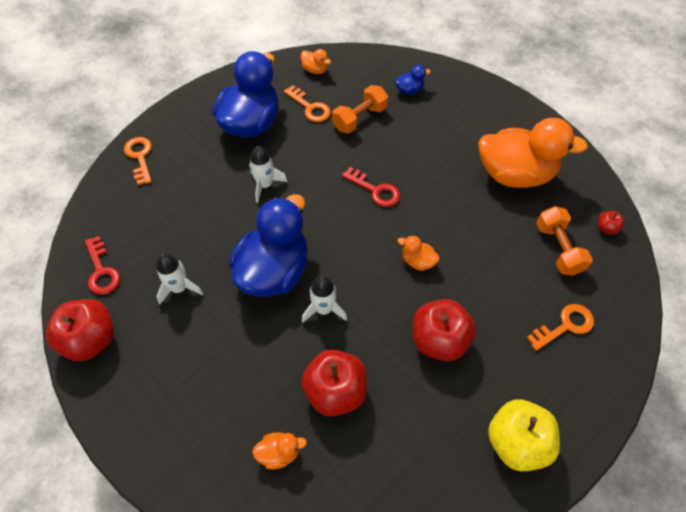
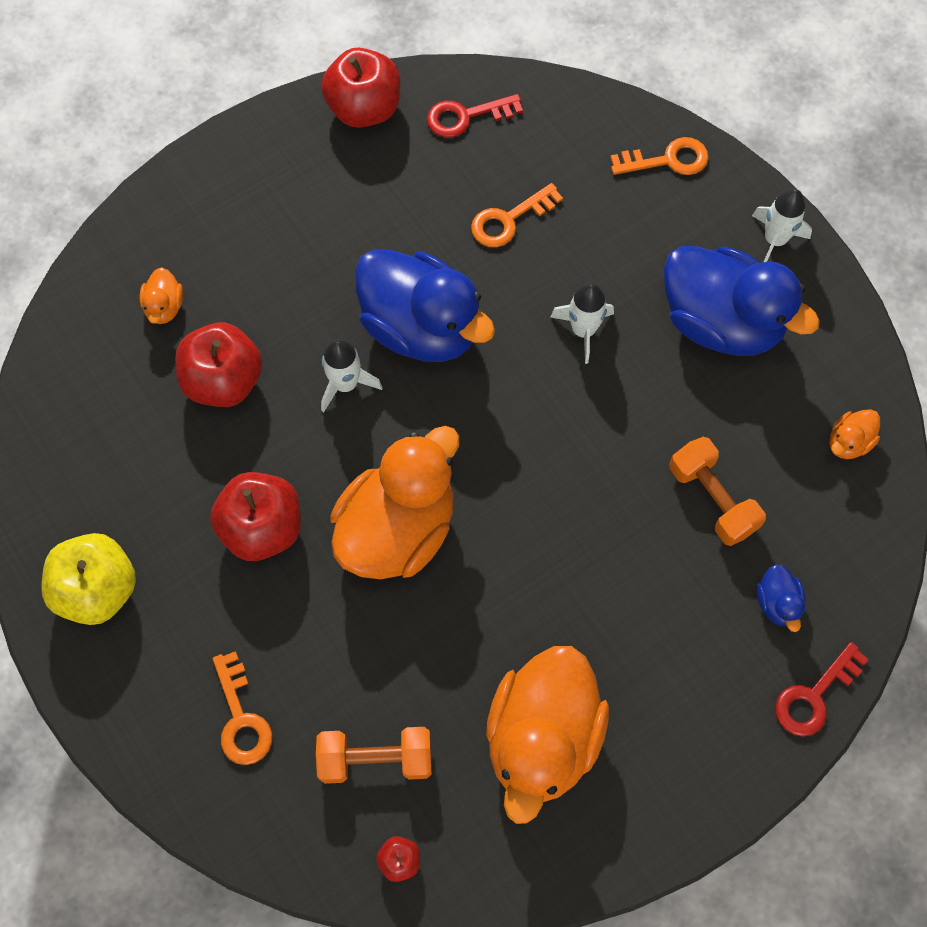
camera: 100 degrees right, 10 degrees up
white rocket [156,254,203,305] -> white rocket moved to [752,189,812,262]
orange key [284,85,331,122] -> orange key moved to [471,183,563,247]
red key [342,167,400,207] -> red key moved to [775,642,869,737]
orange duck [398,235,440,271] -> orange duck [330,426,459,579], size x2.40

